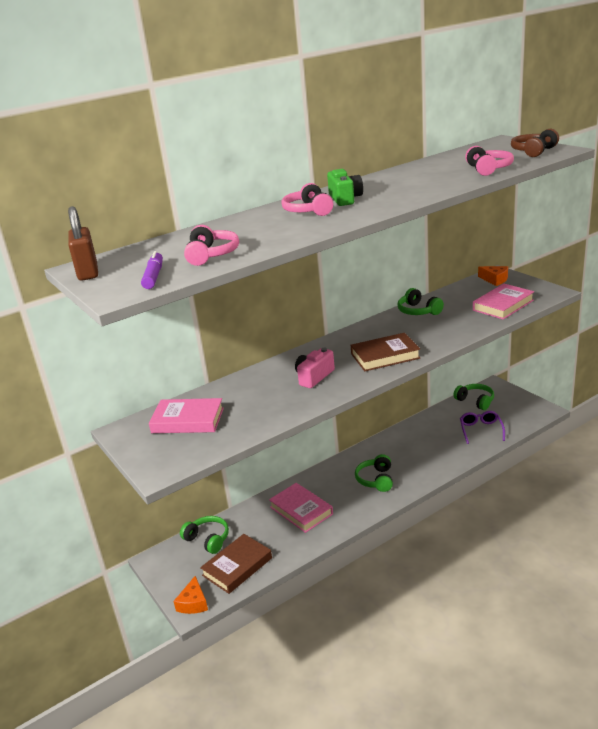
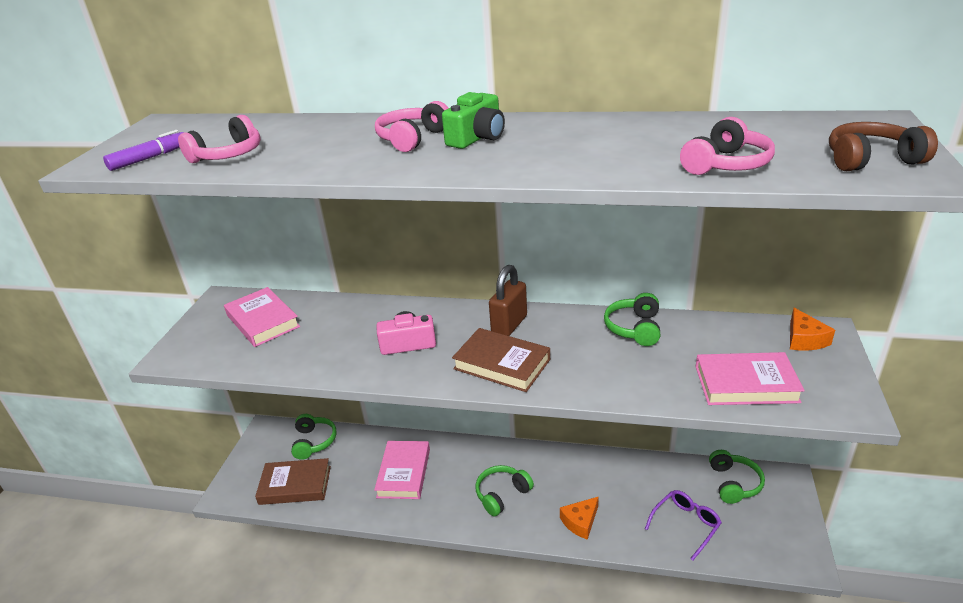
camera: 45 degrees right, 5 degrees up
brown padlock [68,206,98,281] -> brown padlock moved to [489,265,527,336]
orange cheese [173,576,208,614] -> orange cheese moved to [560,496,599,540]

